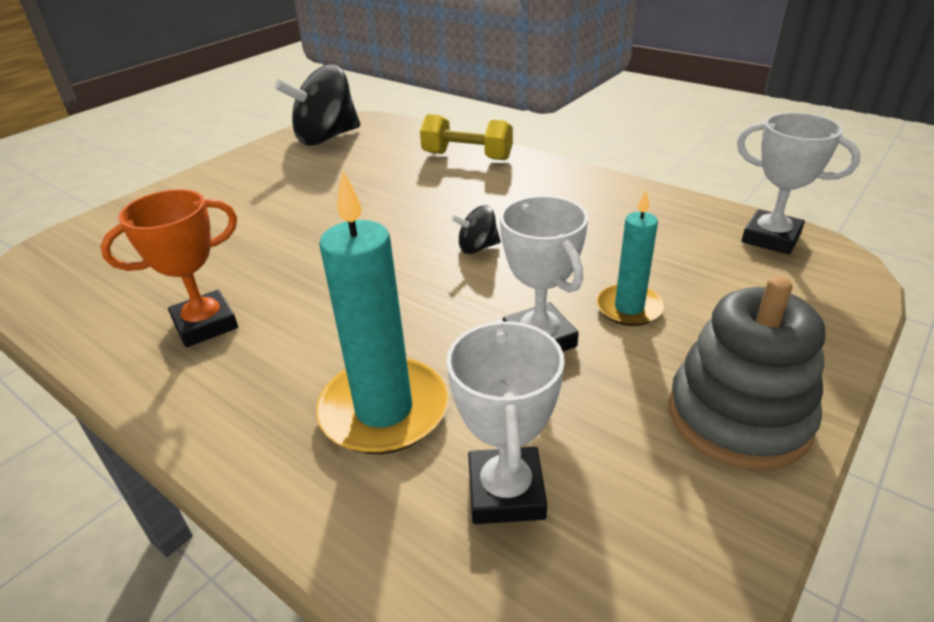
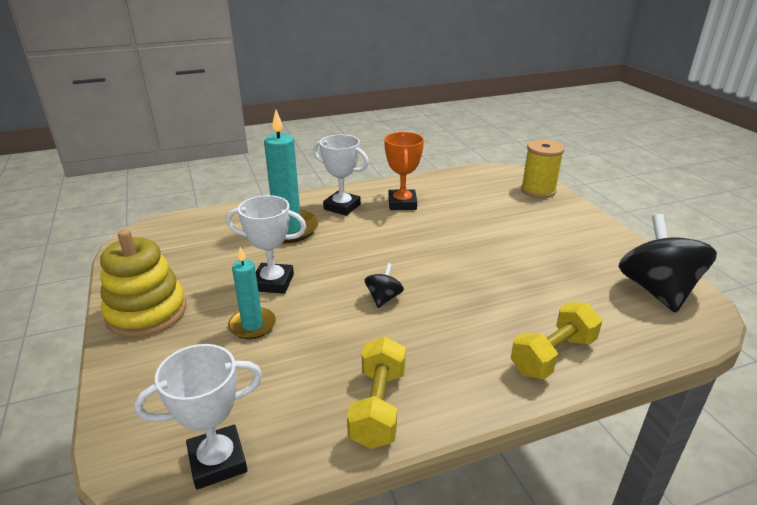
camera: 120 degrees right, 5 degrees down
white trophy [446,319,565,524] -> white trophy moved to [313,135,369,216]
grey stacking toy [669,276,825,470] -> yellow stacking toy [100,229,186,337]
none -> yellow dumbbell [347,336,406,449]
none -> yellow spool [521,140,564,198]

